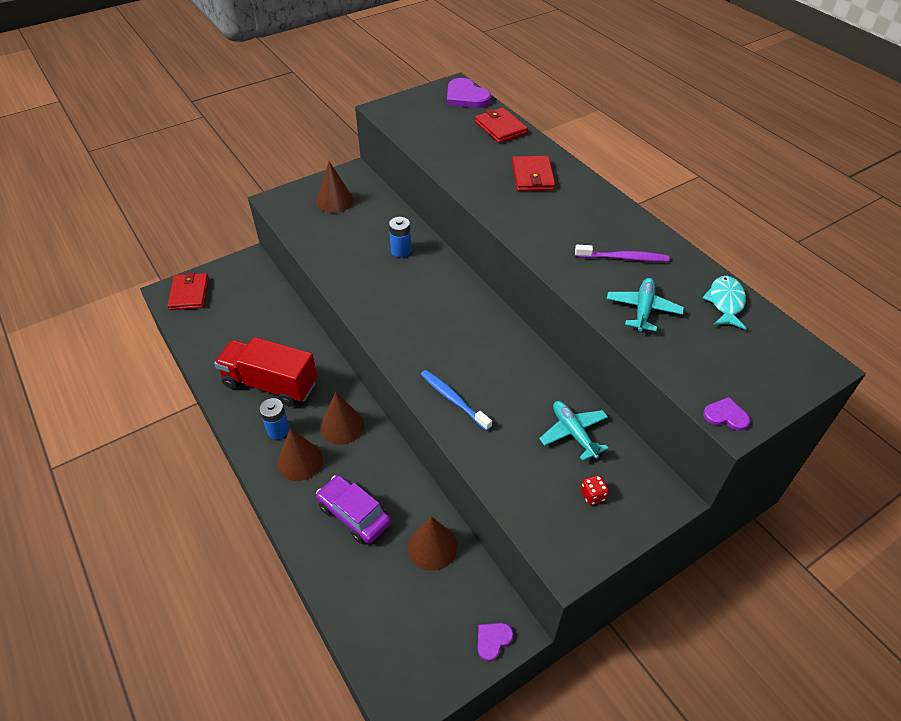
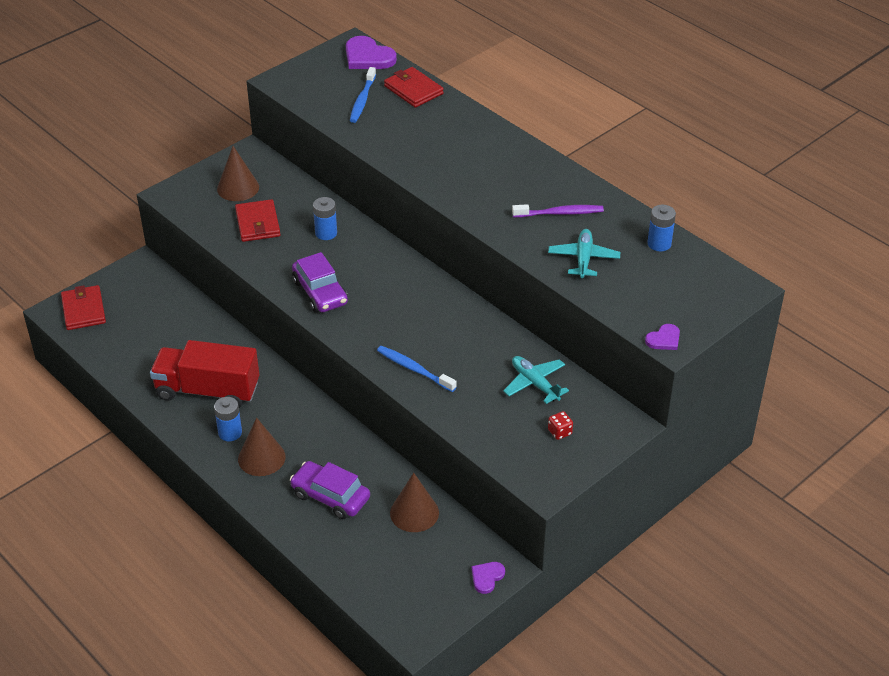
camera: 10 degrees left, 5 degrees down
brown cone [320,392,364,445] -> none
red wallet [512,156,555,191] -> red wallet moved to [235,199,281,242]
turquoise fish [703,276,746,330] -> blue battery [647,205,676,251]
purple heart [703,397,750,431] -> purple heart turned 135 degrees clockwise [645,324,680,350]
none -> purple car [292,252,348,313]
none -> blue toothbrush [350,67,376,123]

